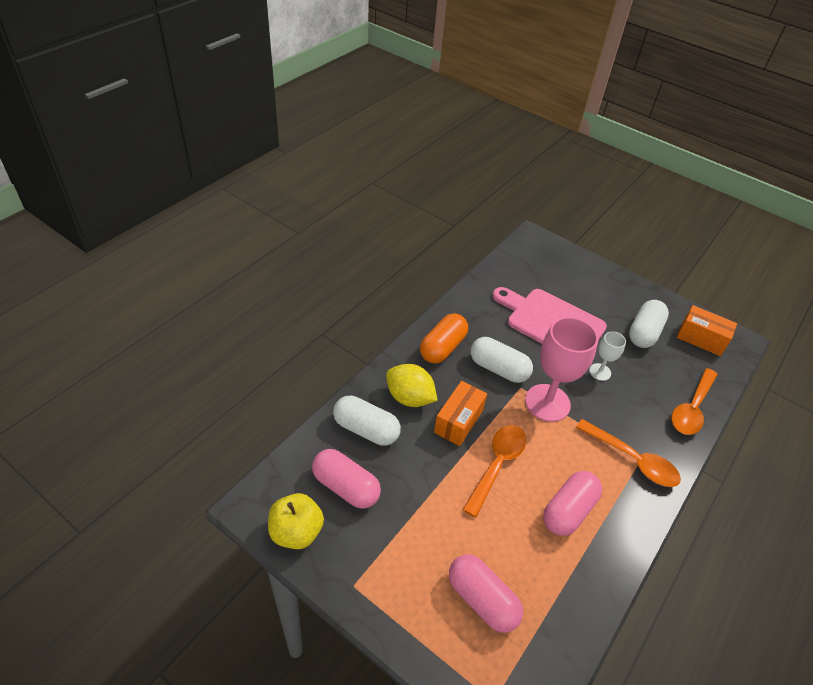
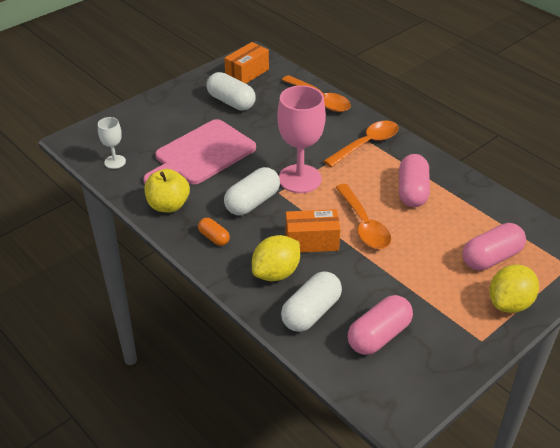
camera: 75 degrees left, 5 degrees down
yellow apple [268,493,324,549] -> yellow apple moved to [145,169,190,212]
orange capsule [420,313,468,364] -> orange capsule [198,218,230,246], size x0.55
orange box [434,381,487,446] -> orange box turned 45 degrees counterclockwise [286,209,341,253]
orange spoon [463,425,526,517] -> orange spoon turned 150 degrees counterclockwise [335,184,391,249]
pink capsule [543,471,602,536] -> pink capsule turned 45 degrees clockwise [399,154,430,207]
white goblet [589,331,626,381] -> white goblet moved to [98,117,126,169]
none -> yellow lemon [489,264,539,313]

